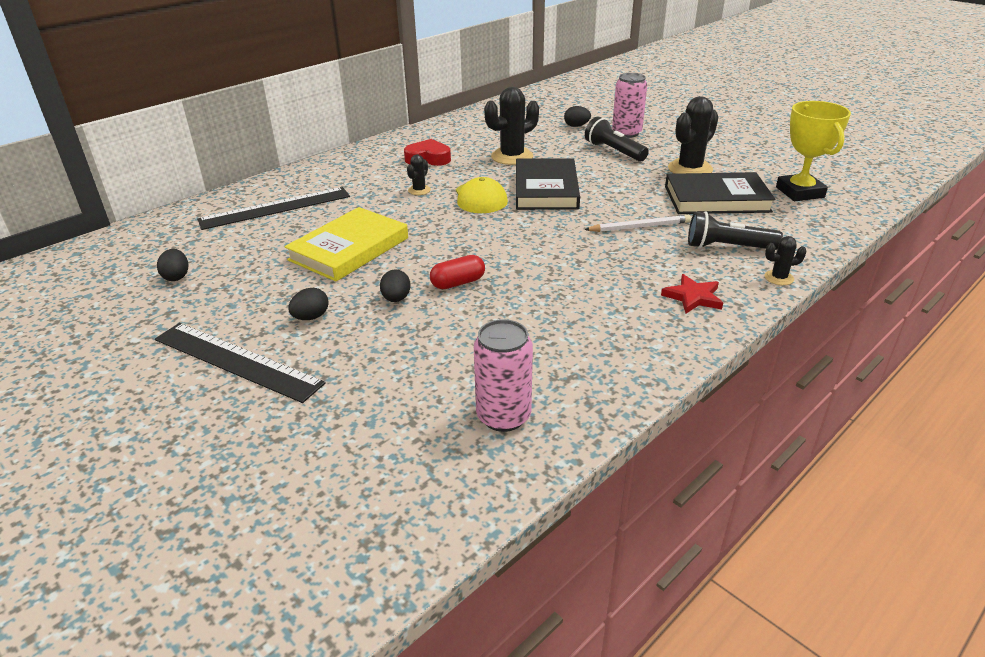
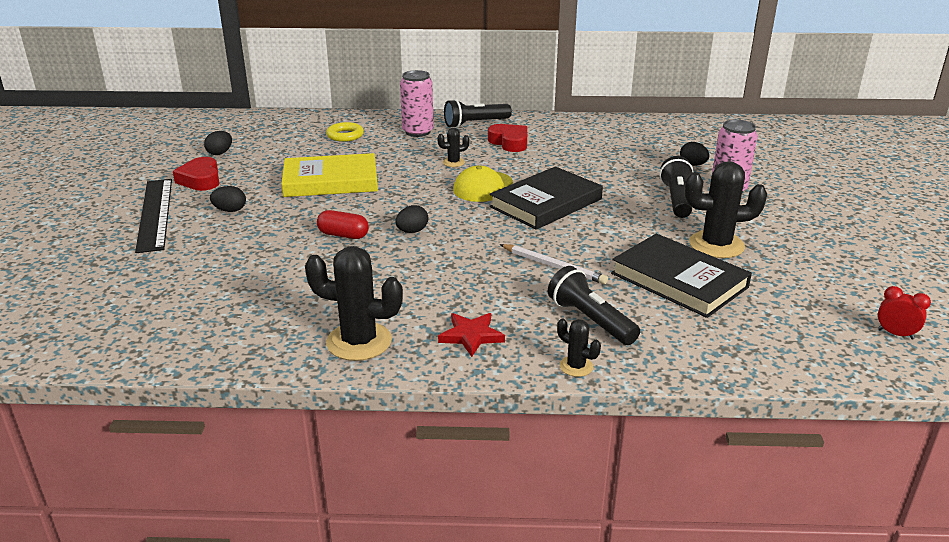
camera: 45 degrees right, 5 degrees down
black ruler [197,187,350,230] -> yellow ring [326,122,364,142]
black egg [380,269,411,302] -> black egg moved to [395,205,428,233]
pink can [474,319,533,432] -> pink can moved to [400,70,434,137]
black cactus [484,87,539,165] -> black cactus moved to [305,246,403,361]
yellow trophy [776,101,851,201] -> none
none -> red heart [173,157,219,191]
none -> black flashlight [444,99,512,128]
none -> red clock [878,286,931,339]

